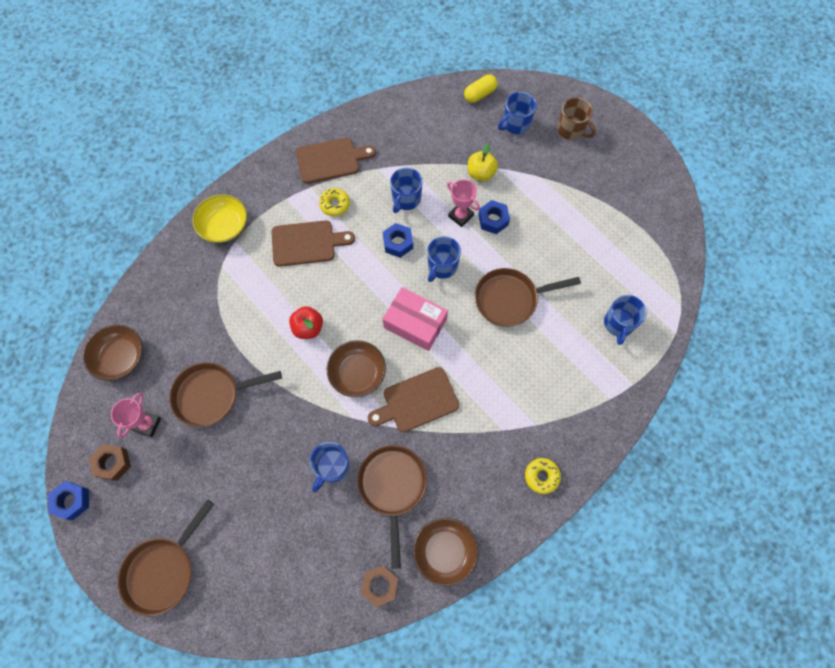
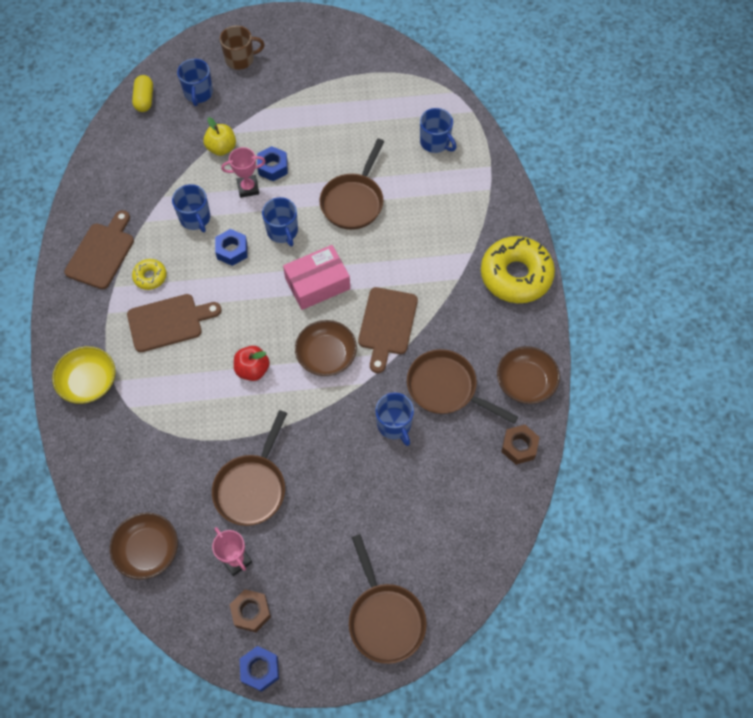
camera: 55 degrees left, 5 degrees down
brown cutting board [271,220,355,267] -> brown cutting board turned 45 degrees clockwise [127,294,222,352]
yellow donut [525,458,561,494] -> yellow donut [481,236,555,303], size x2.15

